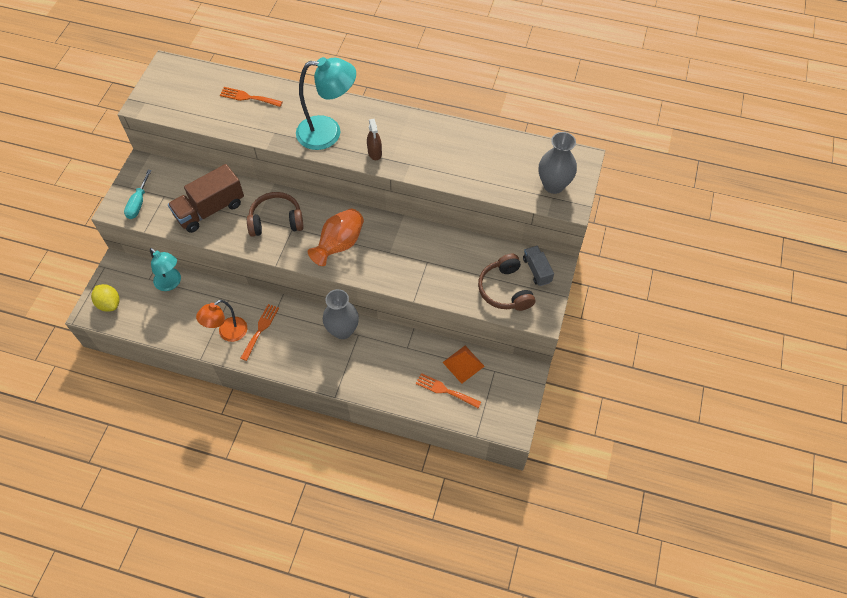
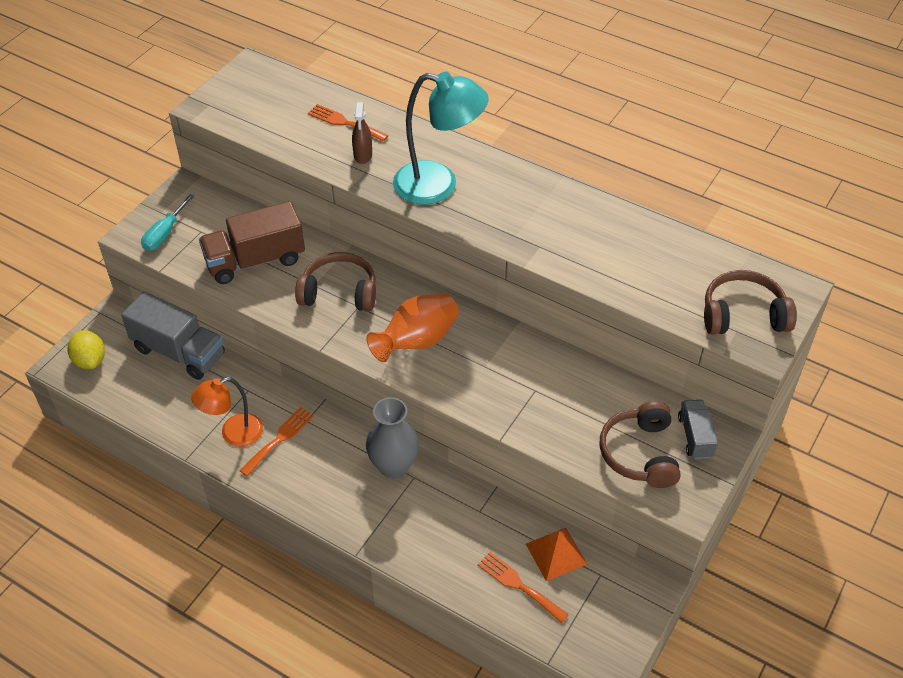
camera: 15 degrees right, 10 degrees down
turquoise lamp [150,248,181,291] -> grey truck [121,292,225,380]
brown spray bottle [367,119,382,160] -> brown spray bottle moved to [352,103,372,164]
grey vase [539,132,577,194] -> brown headphones [704,270,797,335]

